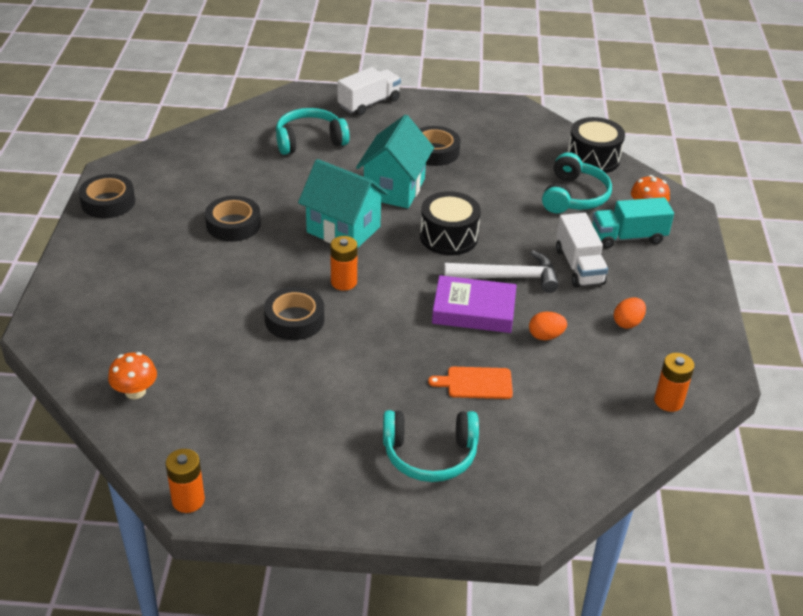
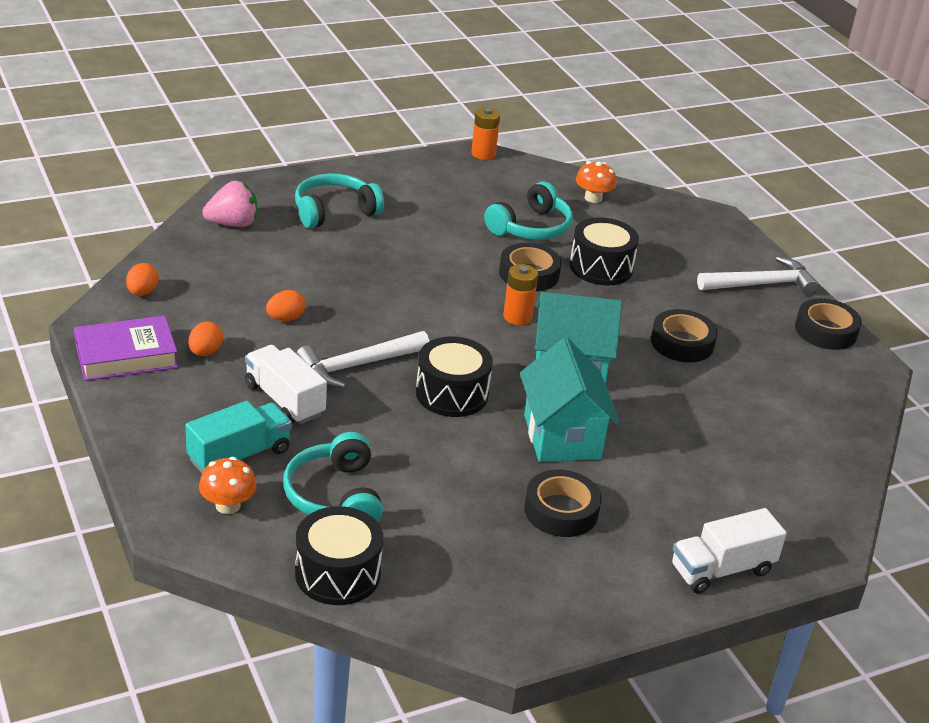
camera: 150 degrees right, 5 degrees down
turquoise headphones [276,108,350,155] -> turquoise headphones moved to [484,182,573,240]
white truck [337,67,401,116] -> white truck turned 45 degrees clockwise [672,508,787,594]
orange cutting board [428,367,513,399] -> none
purple book [432,275,516,333] -> purple book moved to [74,316,178,381]
orange battery [654,353,695,412] -> orange egg [126,263,159,296]
none -> pink strawberry [202,181,257,227]
none -> black drum [569,218,639,285]
none -> white hammer [697,256,819,296]

